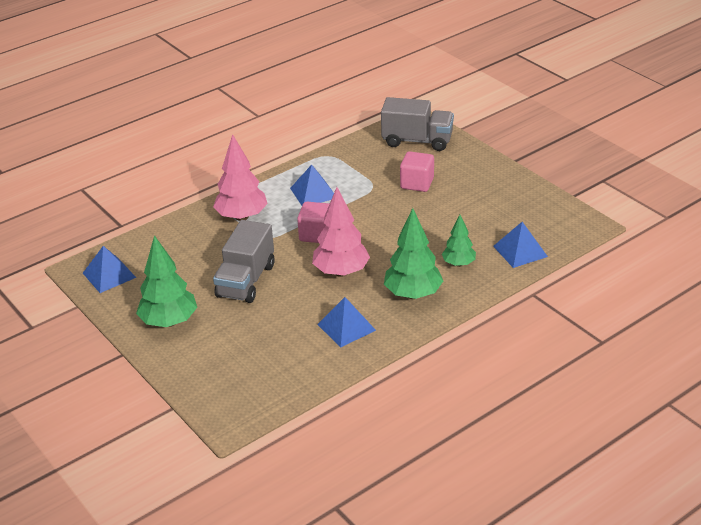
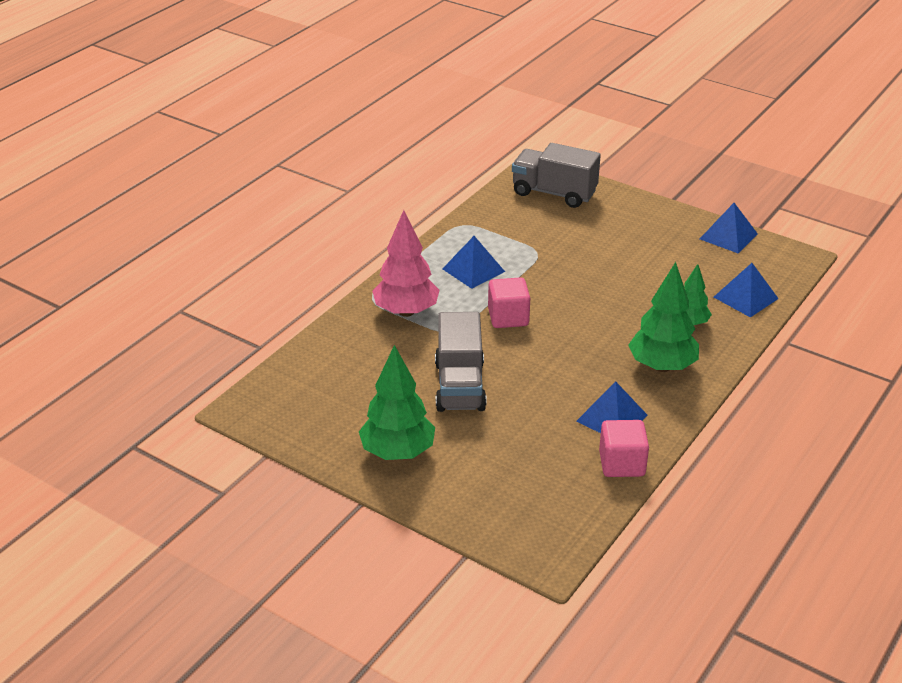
camera: 20 degrees left, 0 degrees up
blue pyramid [83,246,136,293] -> blue pyramid moved to [700,203,758,254]
pink tree [312,187,370,277] -> none
grey truck [381,97,454,151] -> grey truck turned 150 degrees counterclockwise [512,143,601,208]
pink cube [400,151,434,192] -> pink cube moved to [599,420,649,477]

